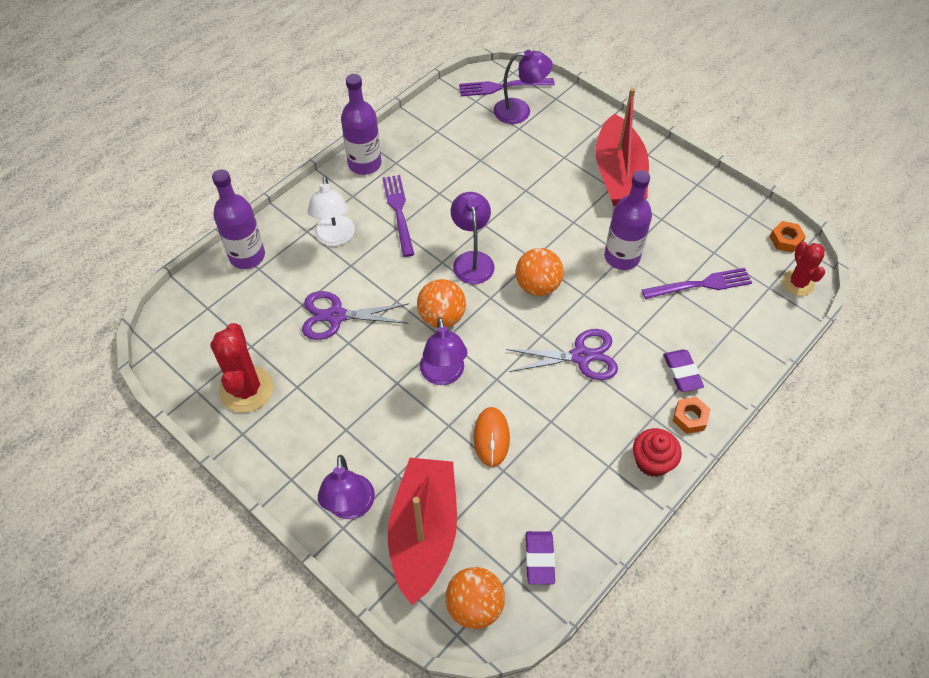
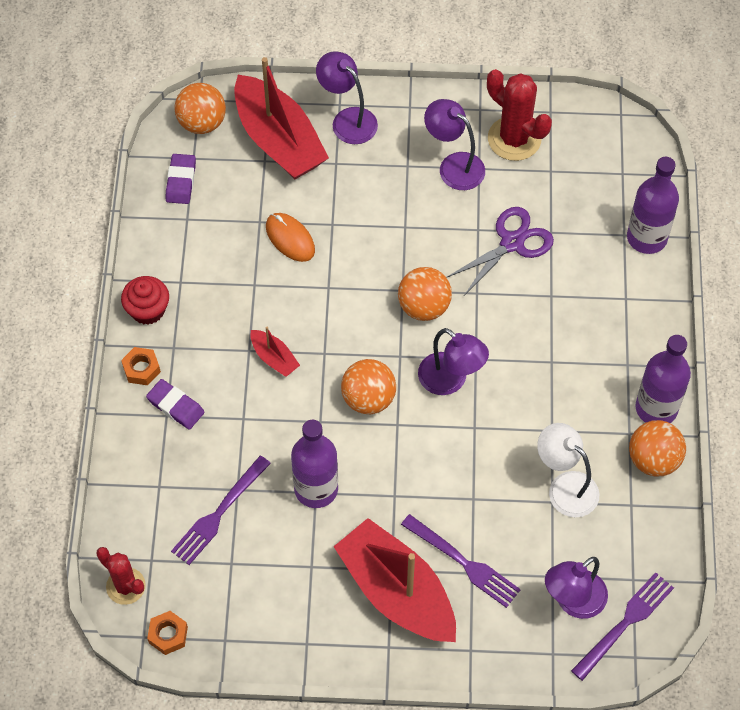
camera: 140 degrees right, 5 degrees up
white lamp [307,176,355,246] -> white lamp moved to [537,423,599,517]
purple fork [382,175,414,257] -> purple fork moved to [401,514,521,608]
purple lamp [420,317,467,385] -> purple lamp moved to [424,99,485,190]
purple scissors [506,329,618,380] -> red boat [251,326,300,377]
purple eraser [525,531,555,584] -> purple eraser turned 45 degrees clockwise [166,154,196,204]
none -> orange ball [629,420,686,476]

